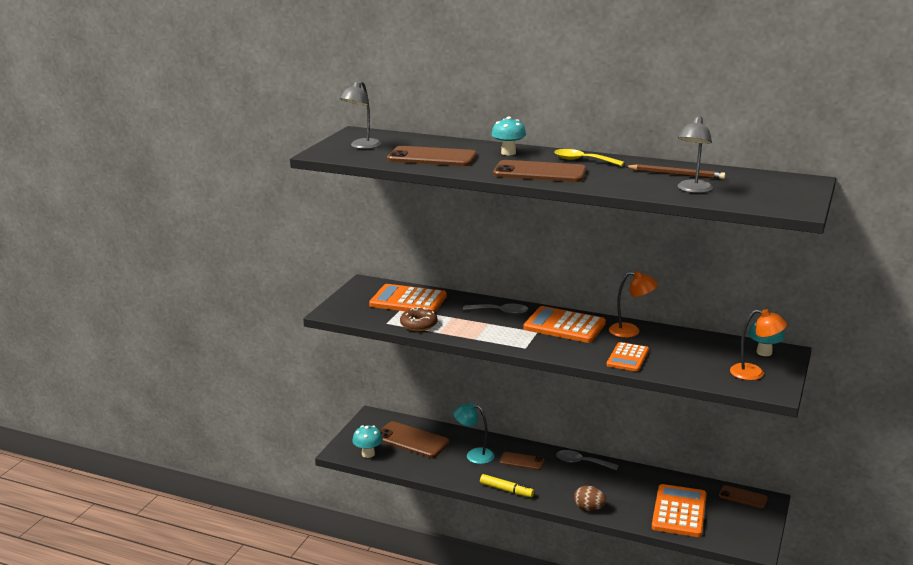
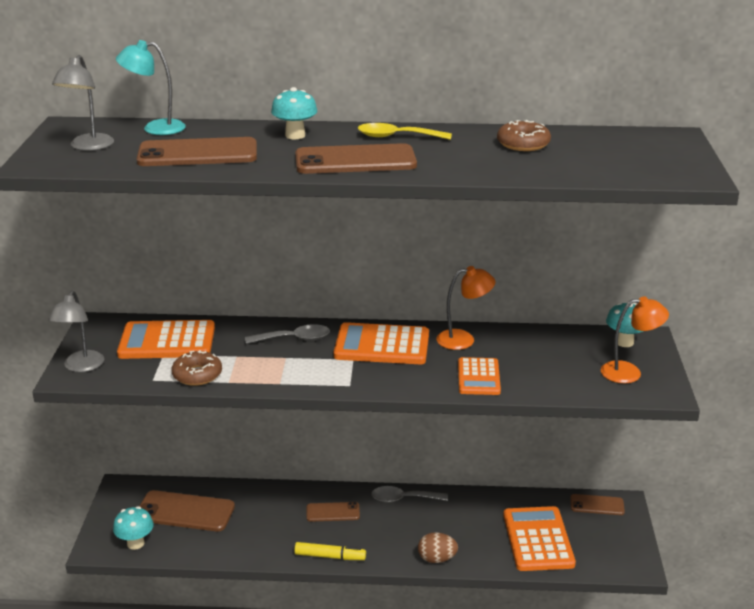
camera: 20 degrees left, 5 degrees up
turquoise lamp [453,403,494,464] -> turquoise lamp moved to [116,40,186,135]
brown pencil [625,164,726,179] -> brown donut [497,120,551,151]
grey lamp [677,116,713,193] -> grey lamp moved to [48,290,104,372]

